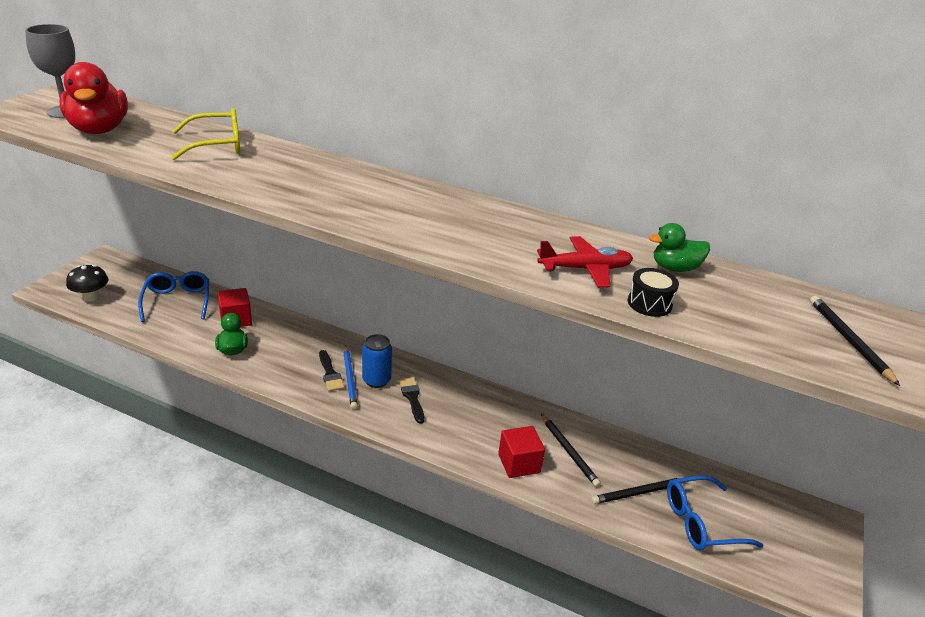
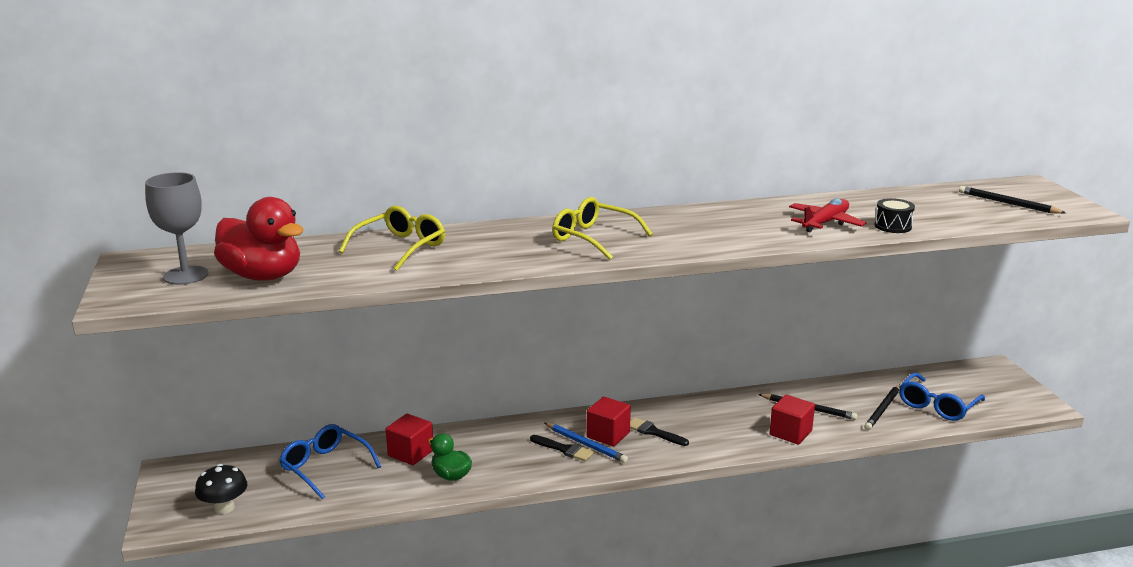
camera: 35 degrees left, 10 degrees down
blue can [362,334,392,388] -> red cube [587,396,631,447]
green duck [649,223,710,272] -> none
none -> yellow glasses [552,197,653,260]

